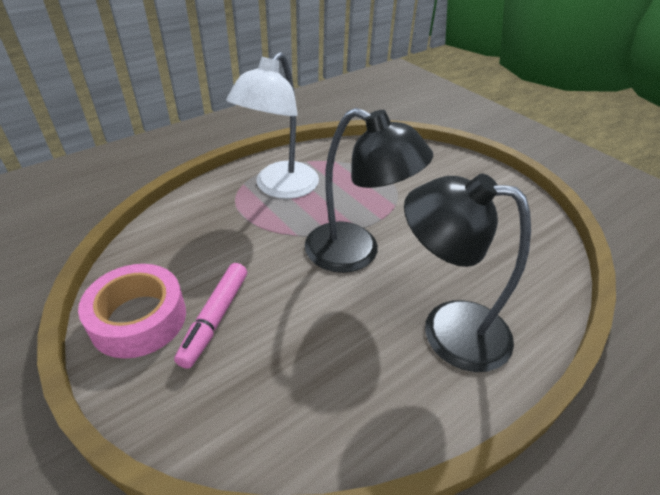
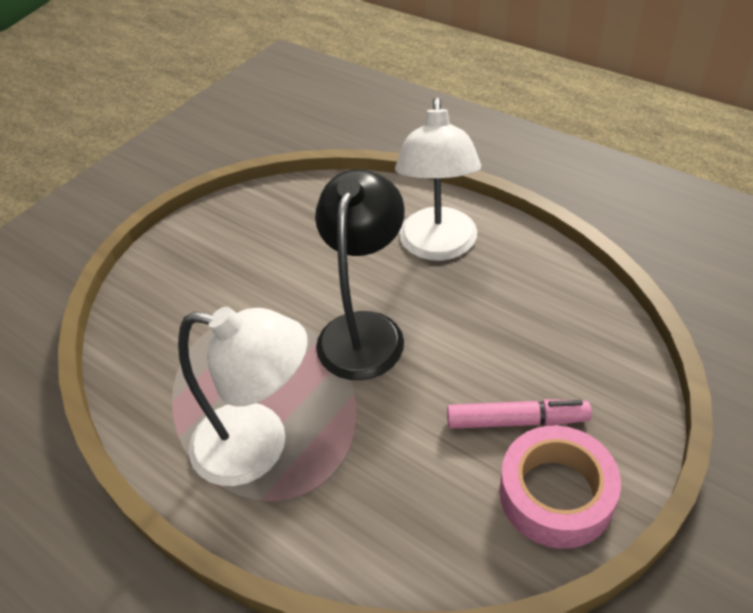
camera: 100 degrees left, 5 degrees up
black lamp [404,173,531,372] -> white lamp [395,97,481,261]

